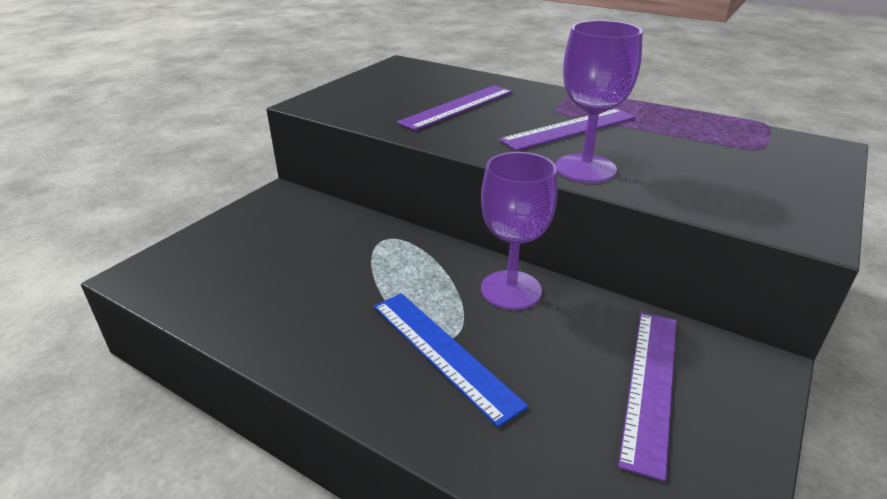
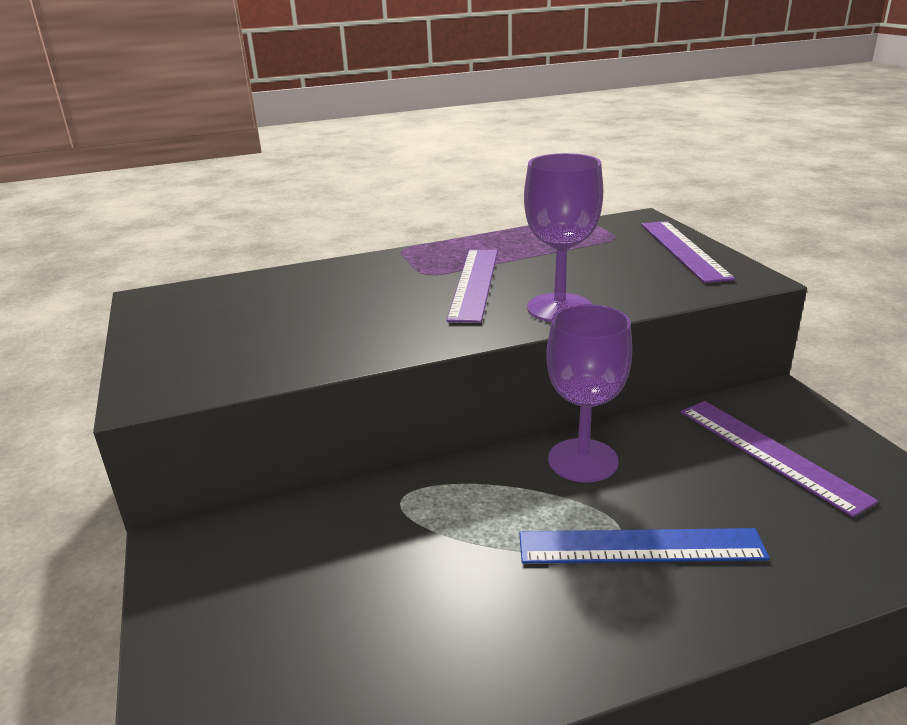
camera: 50 degrees left, 5 degrees down
purple ruler [397,85,512,131] -> purple ruler moved to [641,221,735,283]

